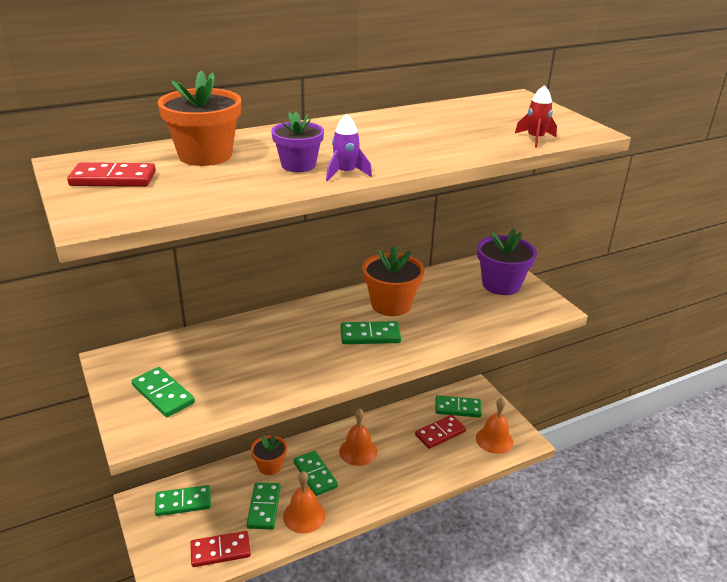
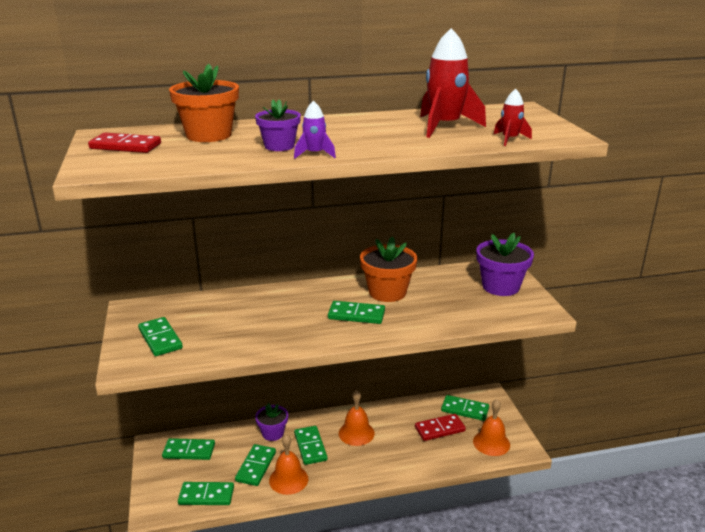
camera: 15 degrees right, 5 degrees down
red domino [190,531,251,567] -> green domino [178,482,234,505]
orange flower pot [251,435,287,475] -> purple flower pot [255,403,288,441]
none -> red rocket [420,28,486,138]

